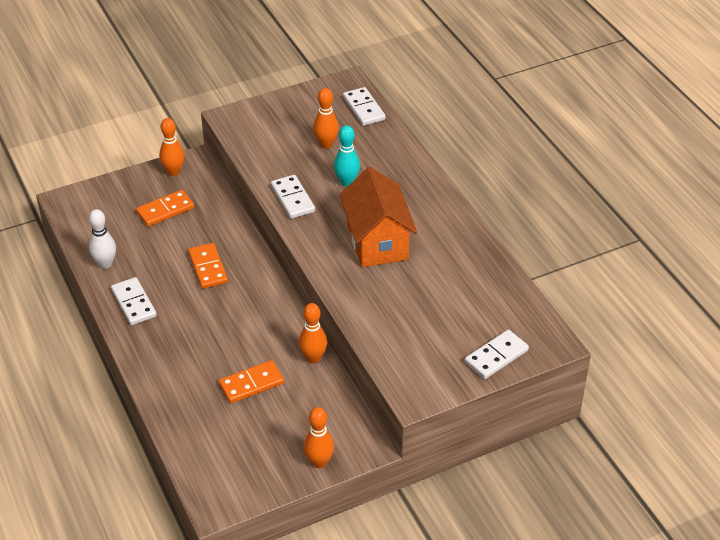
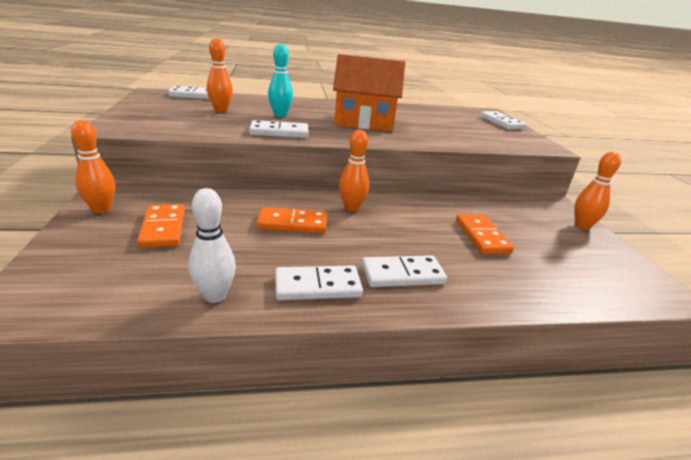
camera: 75 degrees left, 15 degrees down
orange bowling pin [299,303,327,364] -> orange bowling pin moved to [339,130,369,212]
none -> white domino [362,255,447,287]

